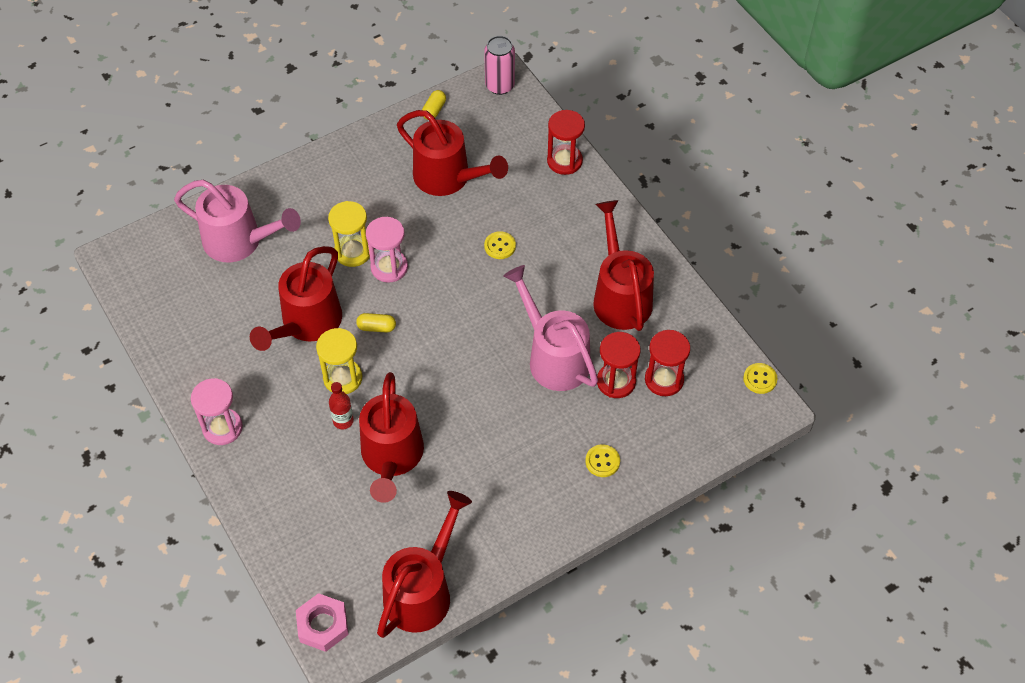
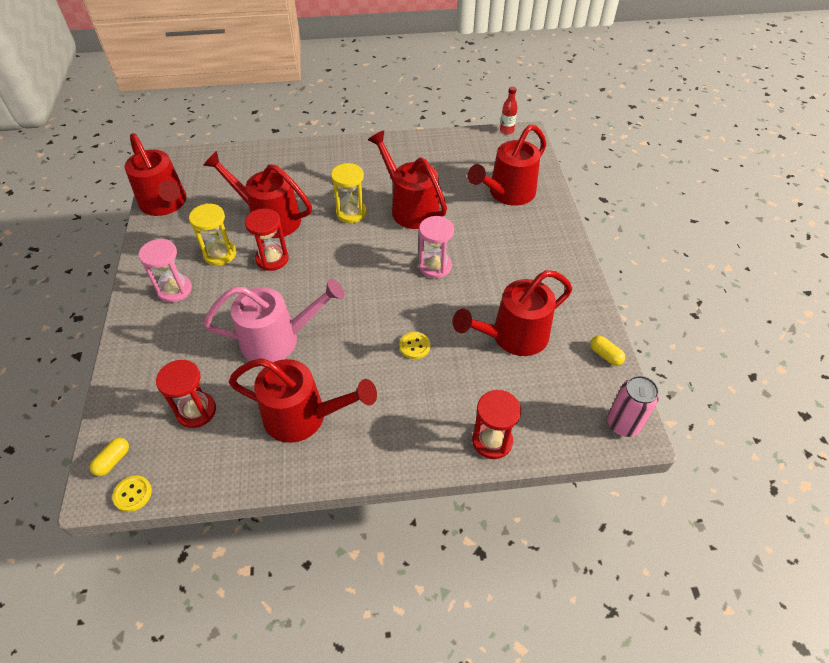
camera: 115 degrees right, 5 degrees down
pink watering can [174,180,301,262] -> red watering can [467,124,546,206]
pink hourglass [191,378,243,445] -> pink hourglass moved to [138,239,192,303]
pink nut [296,593,349,652] -> none
yellow hourglass [328,201,370,267] -> yellow hourglass moved to [189,204,236,266]
red bottle [329,382,354,429] -> red bottle moved to [500,86,518,135]
yellow capsule [356,313,396,333] -> yellow capsule moved to [90,438,129,476]
yellow button [585,444,620,477] -> none
red hourglass [597,332,641,398] -> red hourglass moved to [245,208,289,271]

